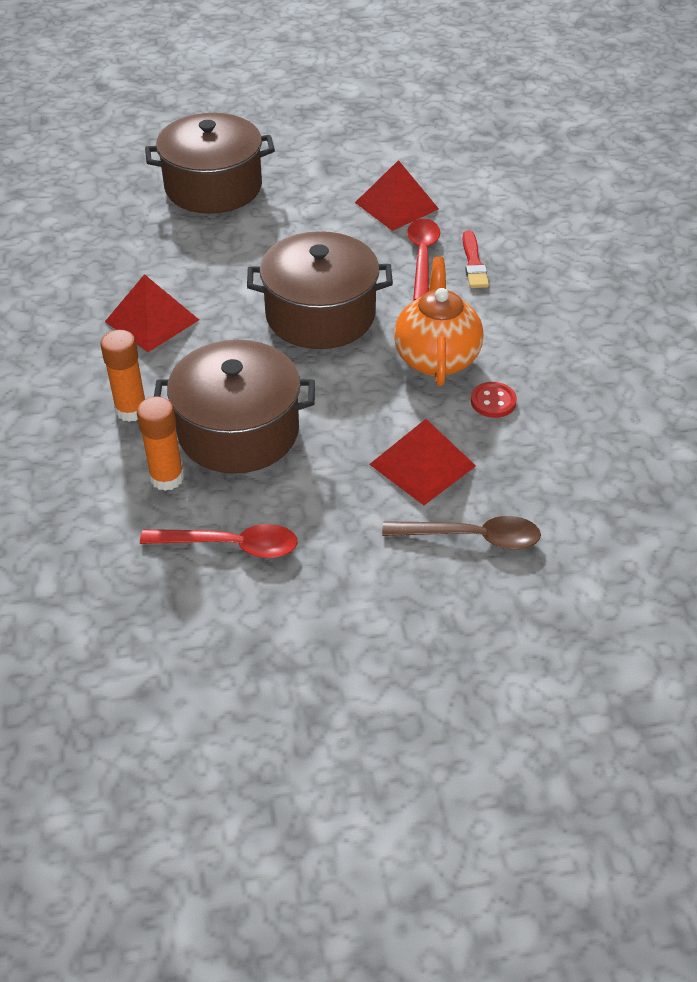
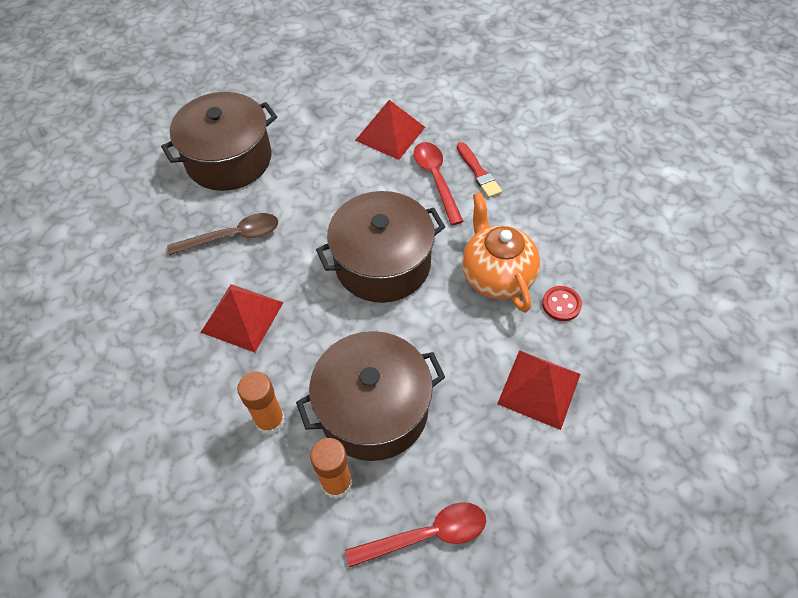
camera: 20 degrees left, 10 degrees up
brown spoon [382,516,541,549] -> brown spoon moved to [167,213,278,255]

